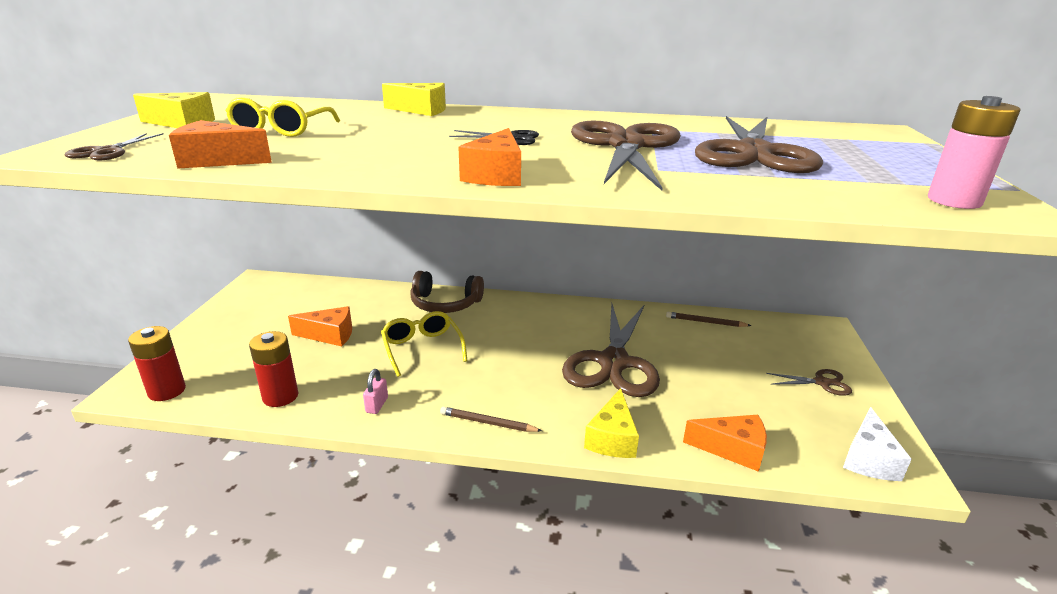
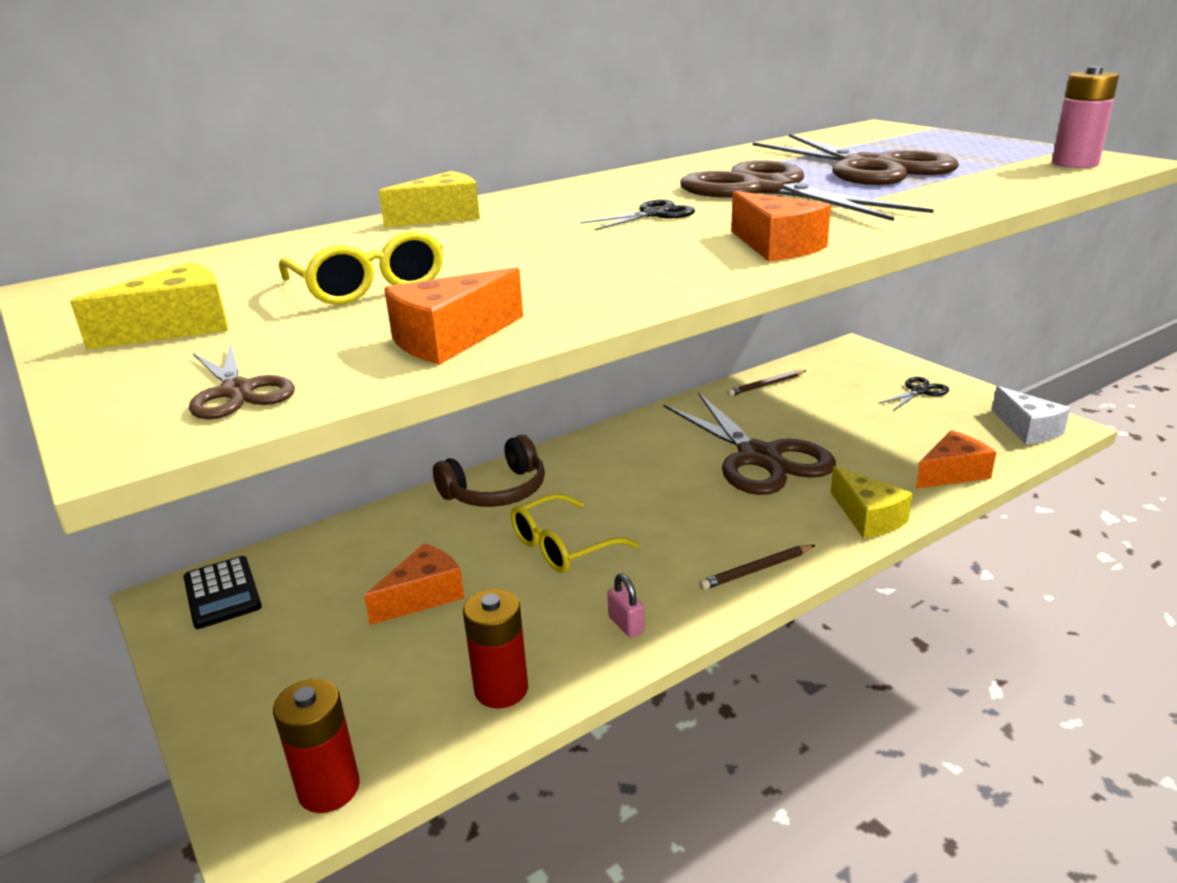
camera: 40 degrees left, 0 degrees up
yellow glasses [381,311,467,377] -> yellow glasses turned 60 degrees counterclockwise [511,494,638,573]
brown scissors [766,369,852,396] -> black scissors [878,377,949,410]
none -> black calculator [183,556,262,629]

